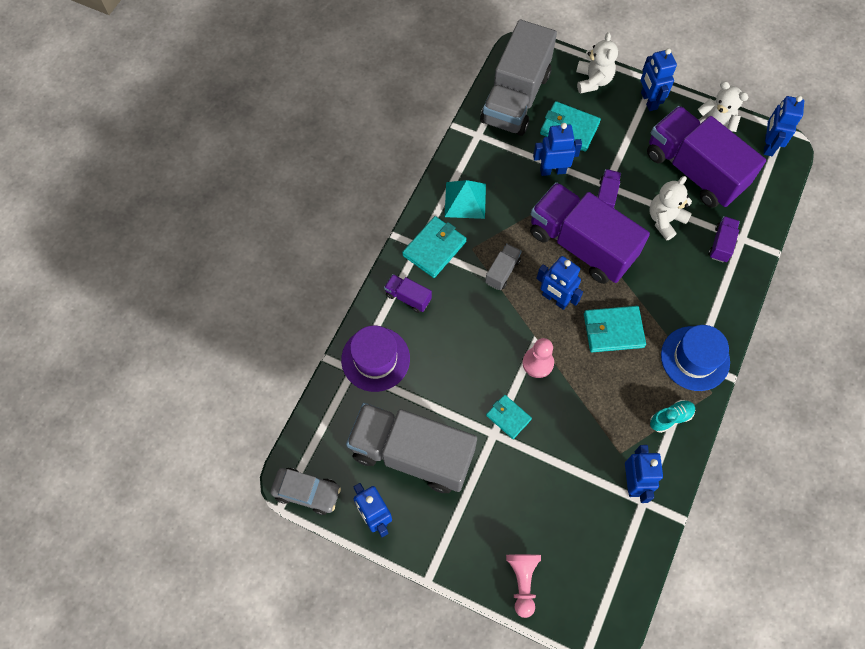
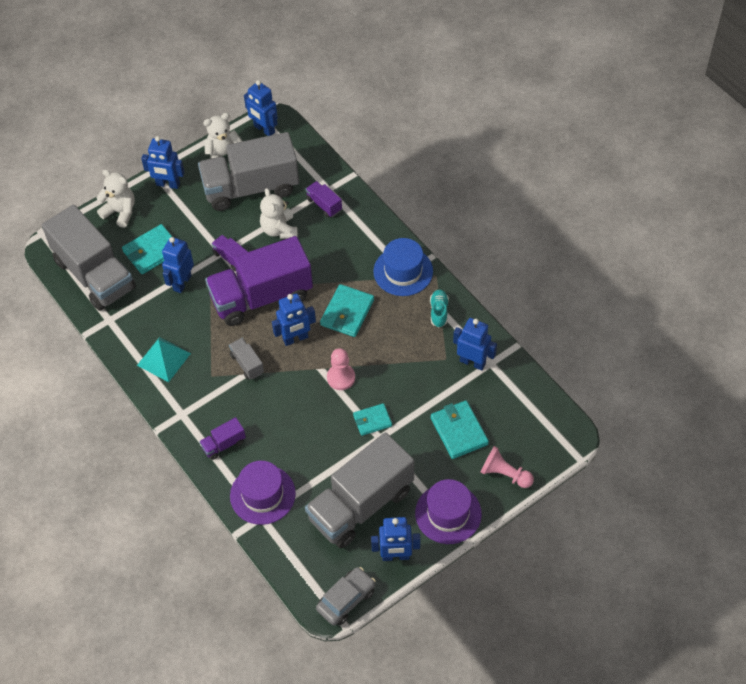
camera: 60 degrees left, 10 degrees down
turquoise wallet [402,216,467,278] -> turquoise wallet moved to [431,400,489,459]
purple truck [647,106,766,208] -> grey truck [198,132,299,211]
none -> purple hat [415,479,482,544]

